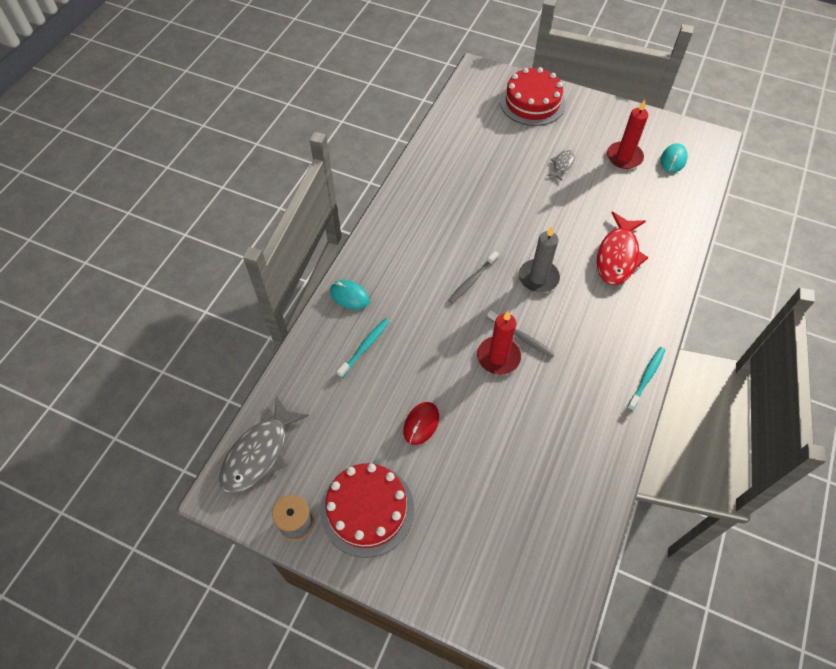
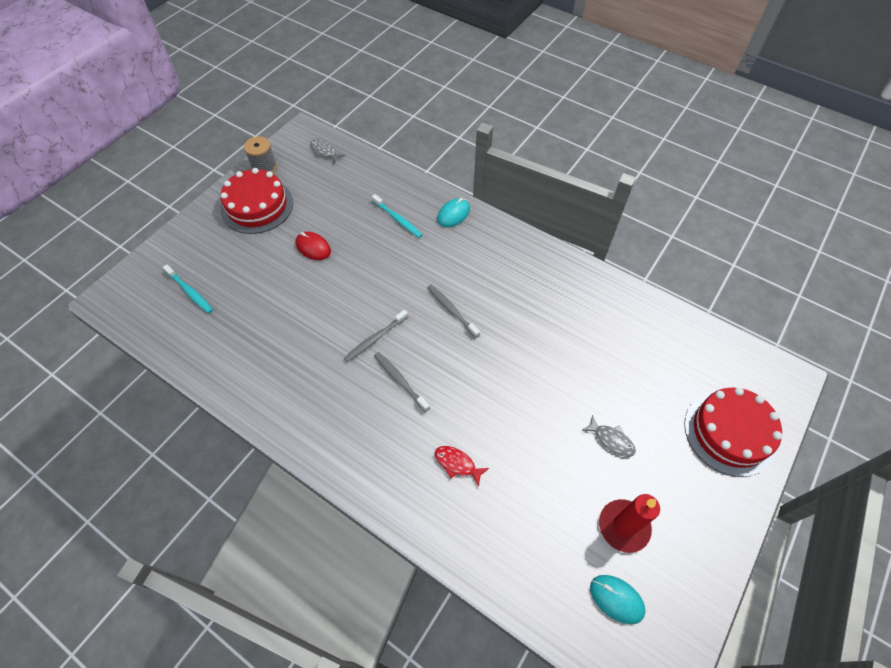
camera: 100 degrees right, 0 degrees up
grey fish [219,396,309,494] -> grey fish [310,139,345,163], size x0.50
red candle [477,310,521,375] -> none
grey candle [519,226,560,293] -> none
red fish [597,212,649,285] -> red fish [435,446,489,486], size x0.50
turquoise toothbrush [627,347,665,411] -> turquoise toothbrush moved to [163,264,213,313]
none -> grey toothbrush [374,352,430,412]

